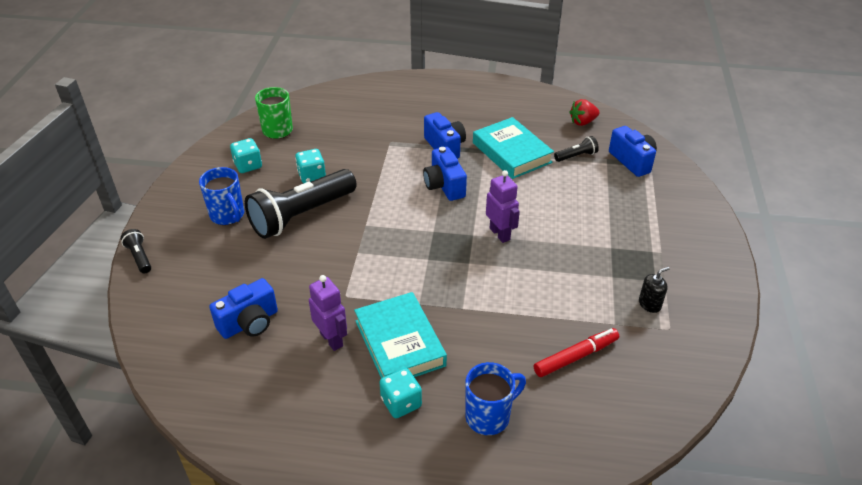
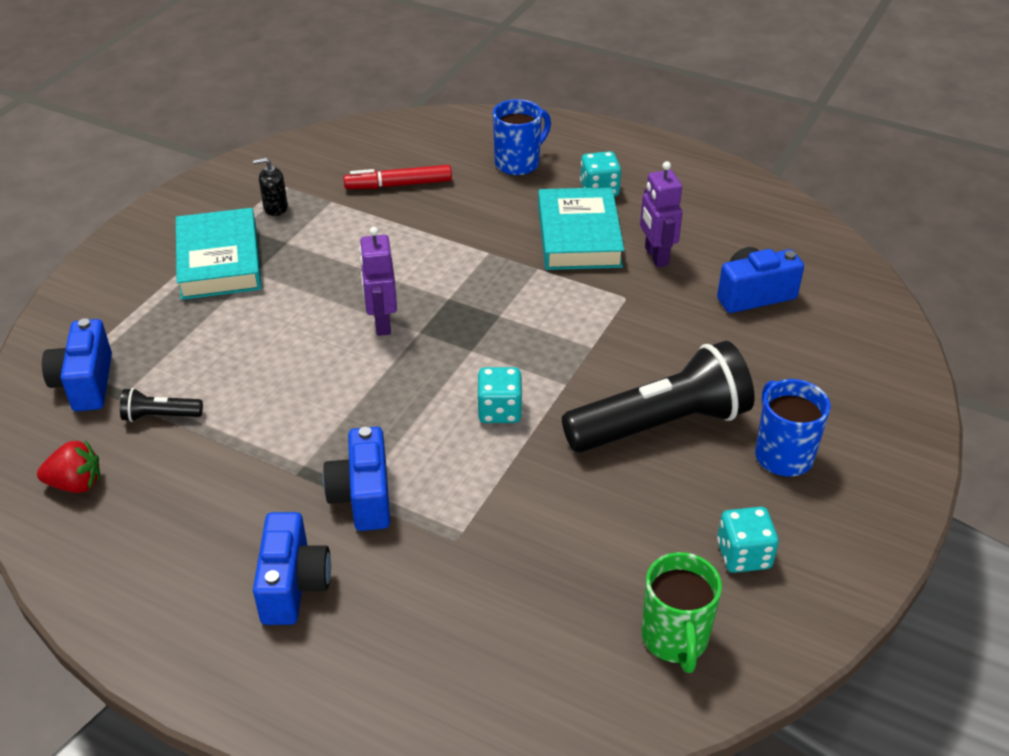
camera: 160 degrees left, 0 degrees up
black flashlight [121,229,151,273] -> none
turquoise dice [295,149,326,183] -> turquoise dice moved to [477,367,523,423]
blue camera [423,147,467,201] -> blue camera moved to [253,512,331,625]
blue mug [465,362,526,435] -> blue mug turned 150 degrees clockwise [493,99,551,176]
turquoise book [473,117,554,179] -> turquoise book moved to [176,208,262,300]

